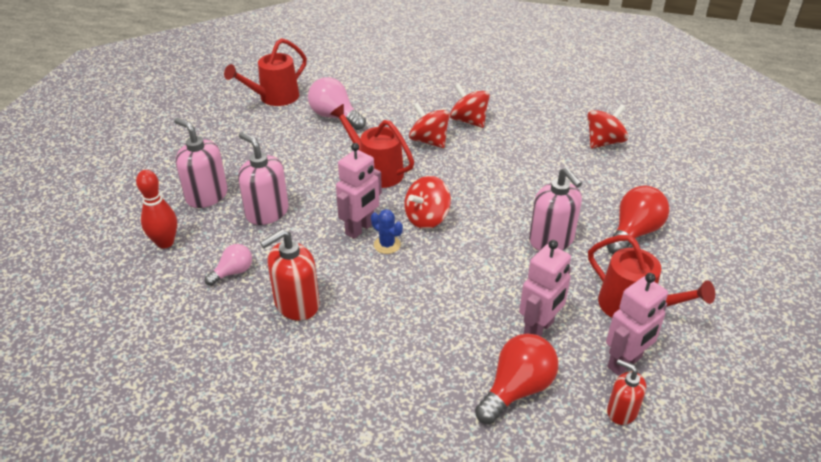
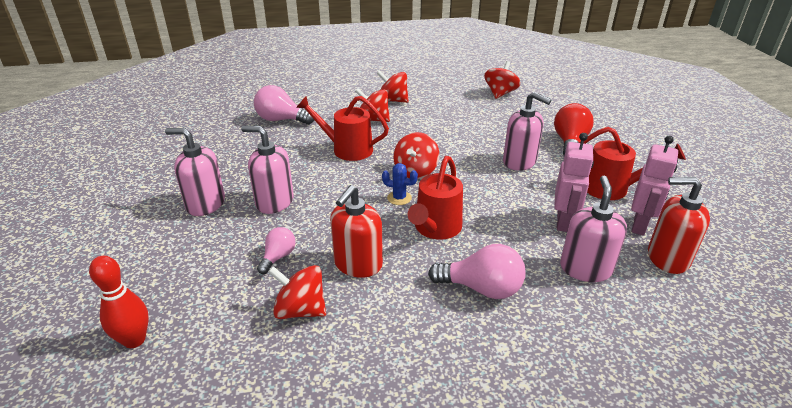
camera: 25 degrees left, 5 degrees down
red bowling pin [136,170,177,249] -> red bowling pin moved to [89,256,149,348]
red watering can [224,38,307,106] -> red watering can moved to [408,156,463,240]
pink robot [336,143,382,239] -> none
red light bulb [475,334,558,424] -> pink soap dispenser [560,176,627,282]
red soap dispenser [607,359,646,425] -> red soap dispenser [648,177,710,274], size x1.65
none -> red spinning top [268,265,326,319]
none -> pink light bulb [428,244,526,299]

